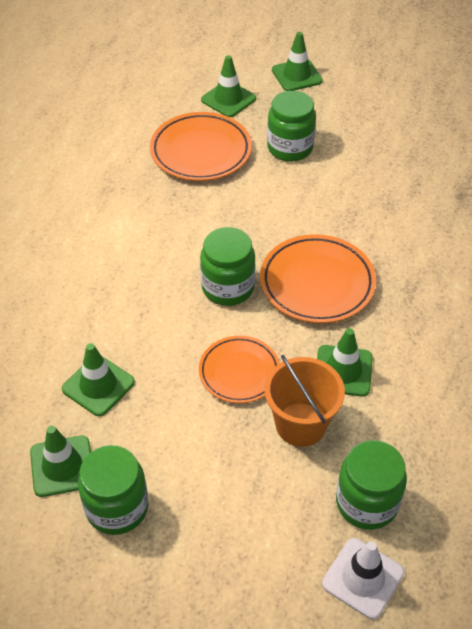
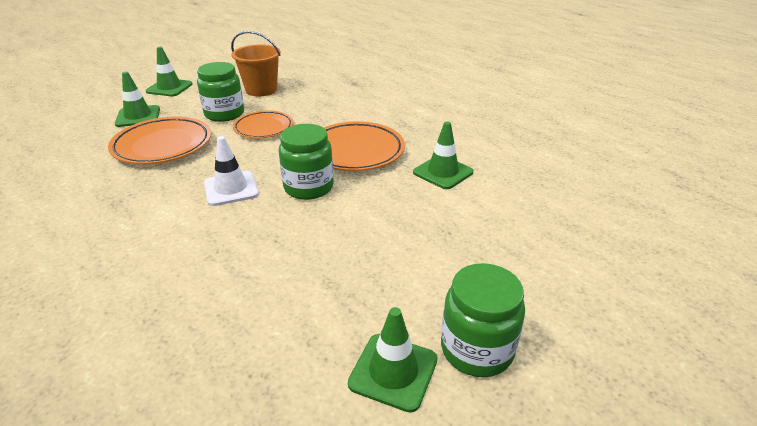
camera: 55 degrees left, 15 degrees down
green traffic cone [62,343,135,416] -> none
orange plate [199,336,280,403] -> orange plate moved to [233,110,294,138]
orange bucket [264,355,345,447] -> orange bucket moved to [231,31,281,96]
white traffic cone [322,538,404,619] -> white traffic cone moved to [204,136,259,206]
green jar [336,440,407,530] -> none

